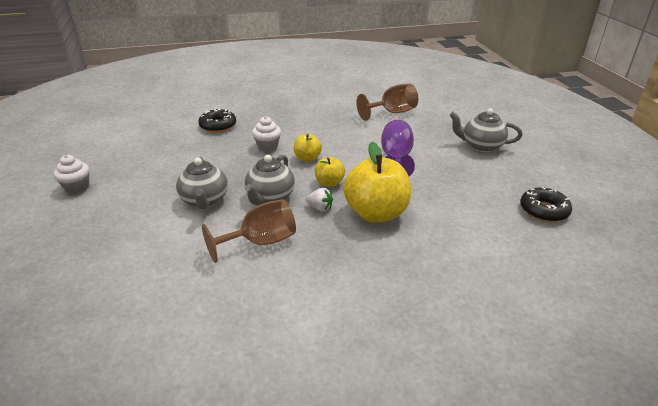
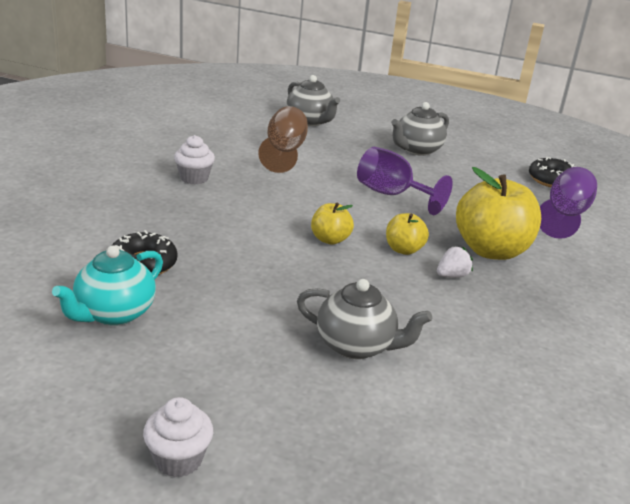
camera: 60 degrees left, 5 degrees down
brown goblet [202,199,296,263] -> none
grey teapot [245,155,295,205] -> grey teapot moved to [286,75,340,126]
white cupcake [252,116,281,152] -> white cupcake moved to [174,135,215,184]
none -> turquoise teapot [52,245,163,326]
none -> purple goblet [540,167,597,239]

